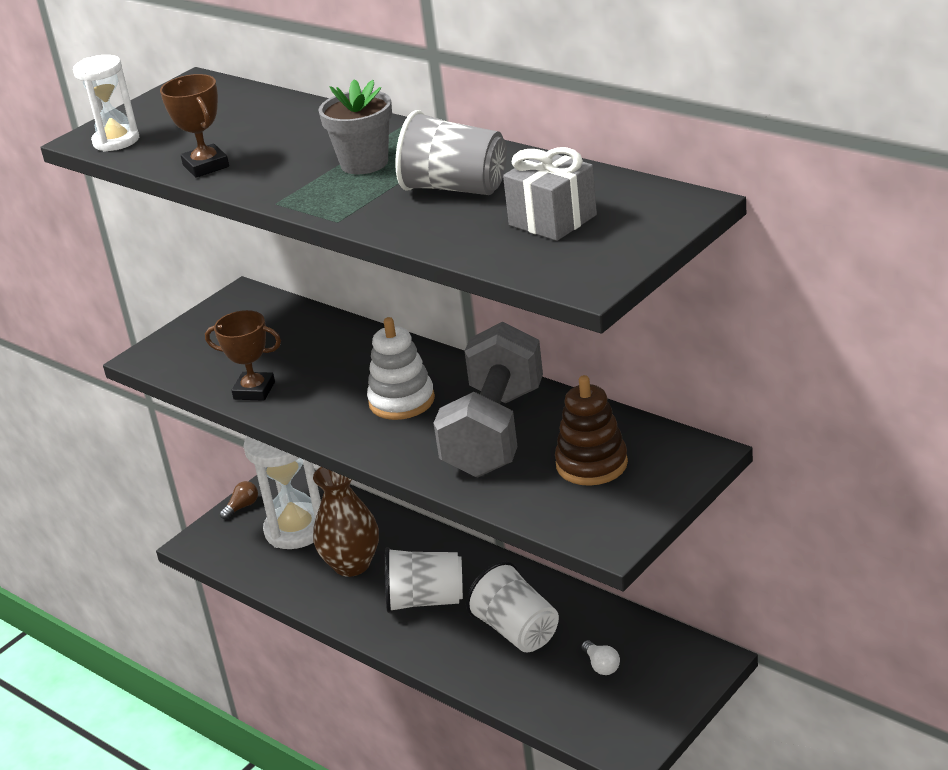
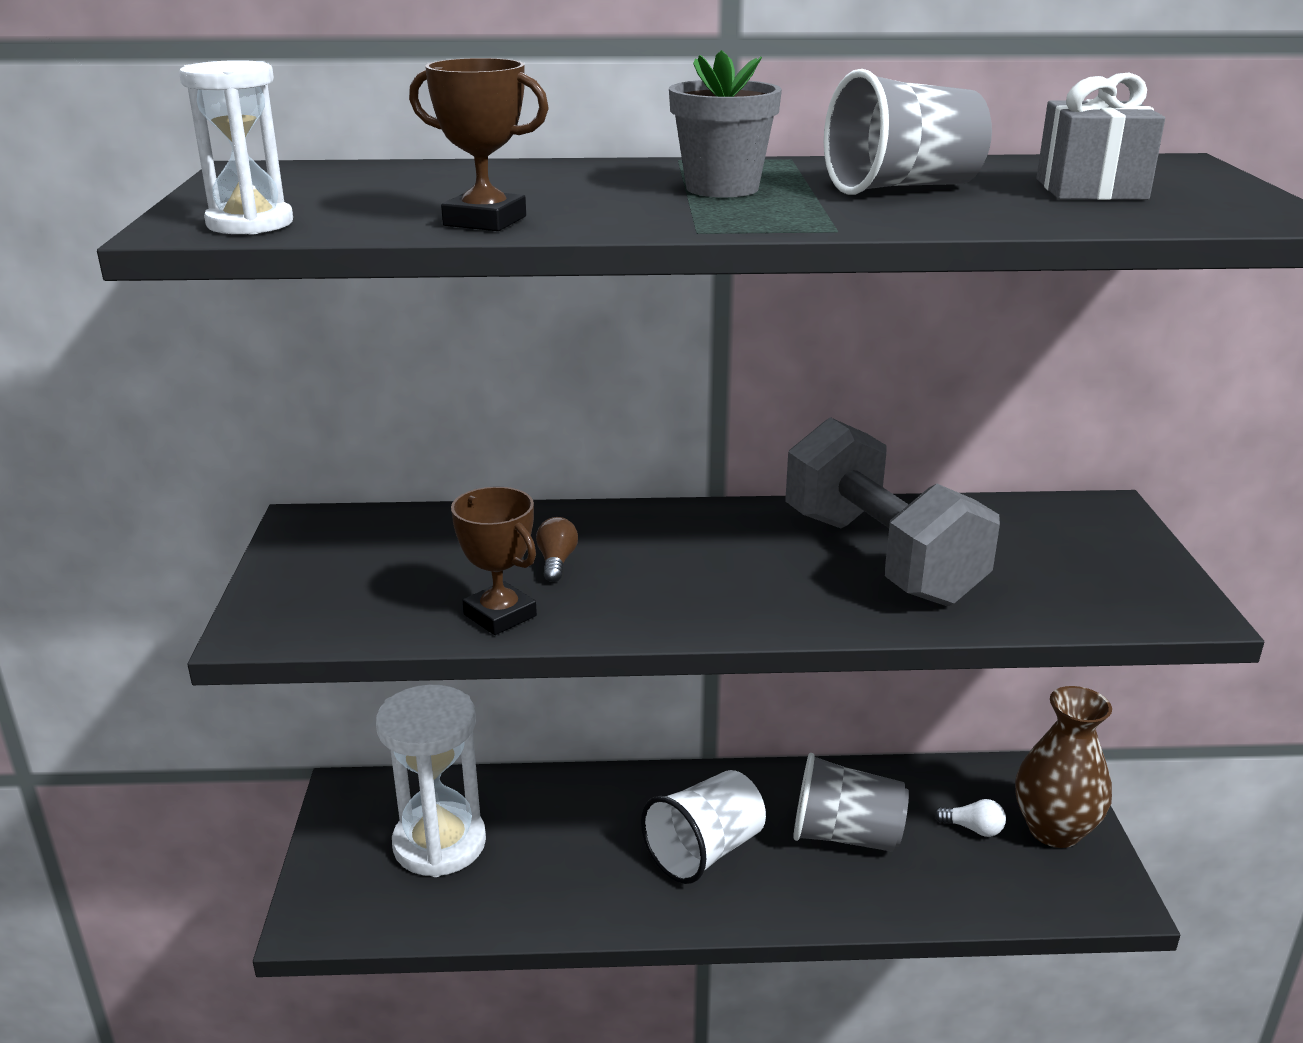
camera: 45 degrees left, 5 degrees down
brown trophy [205,310,281,401] -> brown trophy turned 75 degrees clockwise [451,487,537,635]
brown light bulb [220,481,258,519] -> brown light bulb moved to [536,517,578,582]
brown vase [313,467,379,577] -> brown vase moved to [1015,686,1112,848]
white stacking toy [367,317,435,420] -> none
white cup [466,561,559,652] -> grey cup [793,753,909,852]
brown stacking toy [555,375,628,486] -> none

